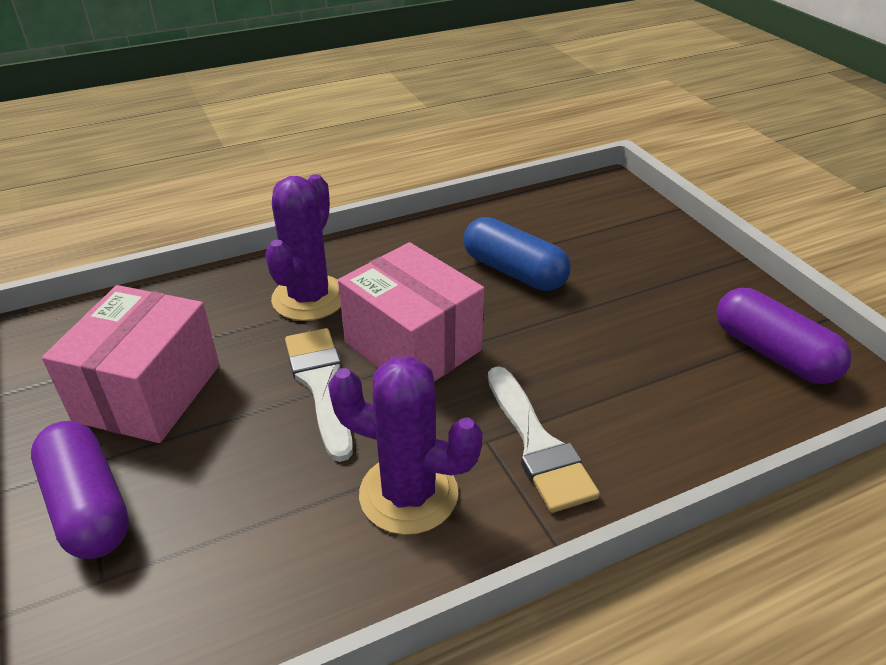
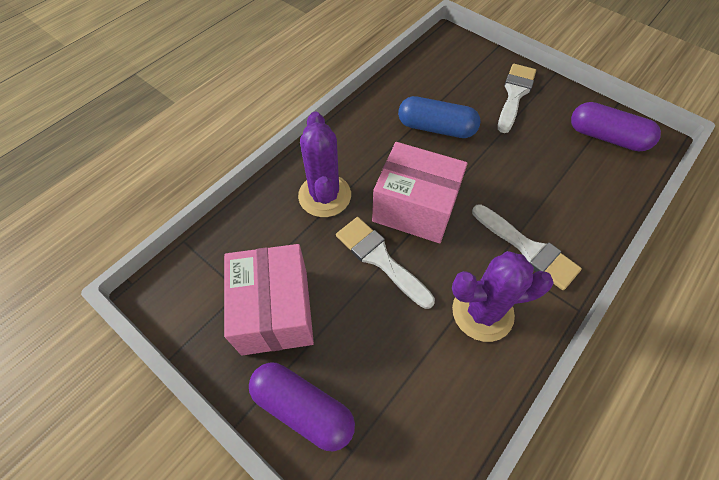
camera: 25 degrees left, 20 degrees up
none -> white brush [498,64,536,133]

